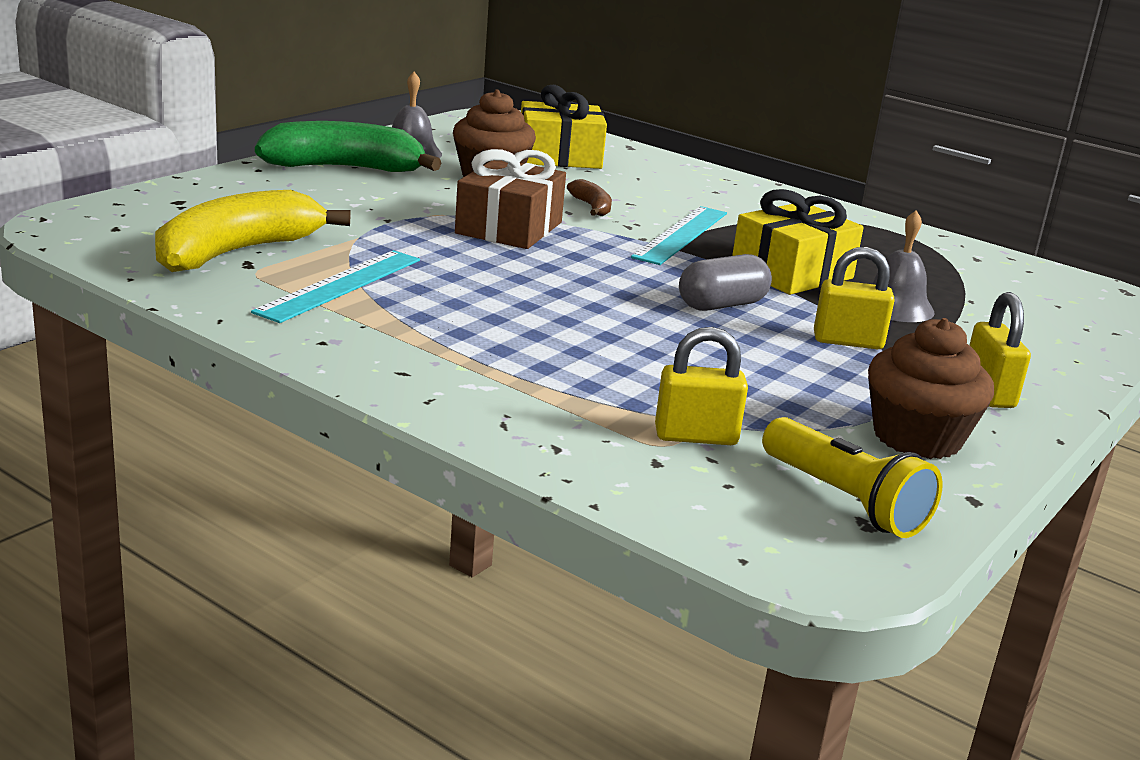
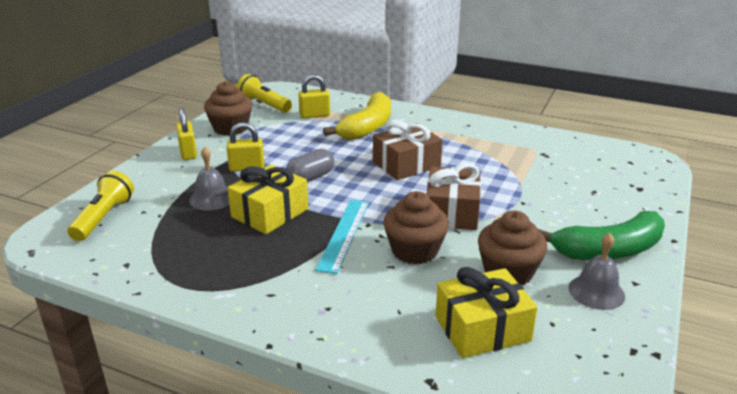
camera: 170 degrees right, 5 degrees up
yellow banana [155,190,351,272] -> yellow banana moved to [323,92,391,140]
turquoise ruler [251,250,420,323] -> none
brown banana [567,179,612,216] -> brown cupcake [383,191,449,264]
none -> yellow flashlight [67,171,134,241]
none -> brown gift [373,120,443,180]

